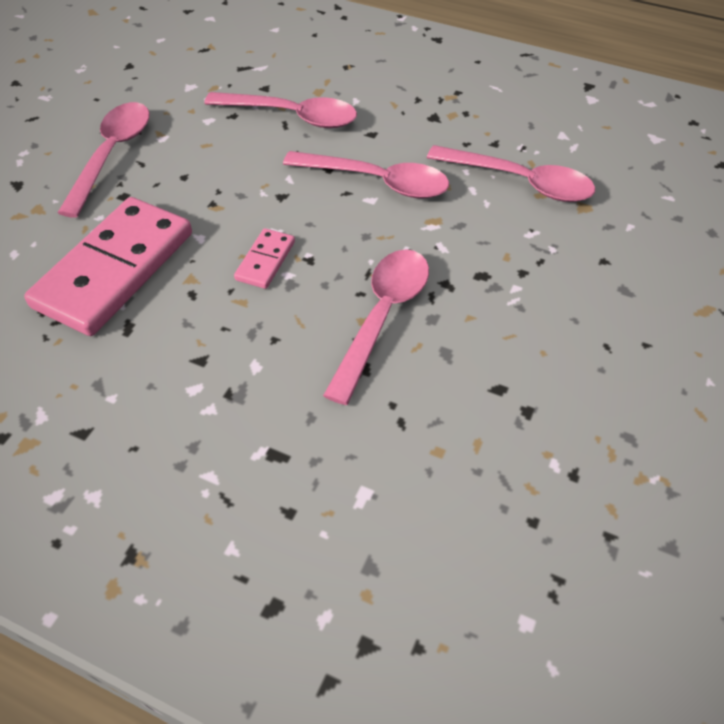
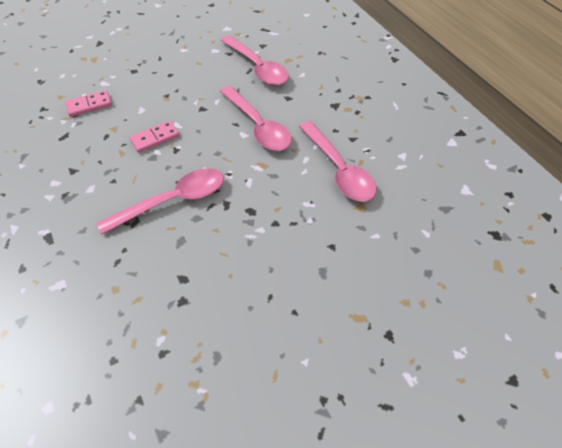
camera: 40 degrees right, 0 degrees up
pink domino [24,197,192,336] -> pink domino [65,90,112,117], size x0.44
pink spoon [57,102,150,218] -> none

